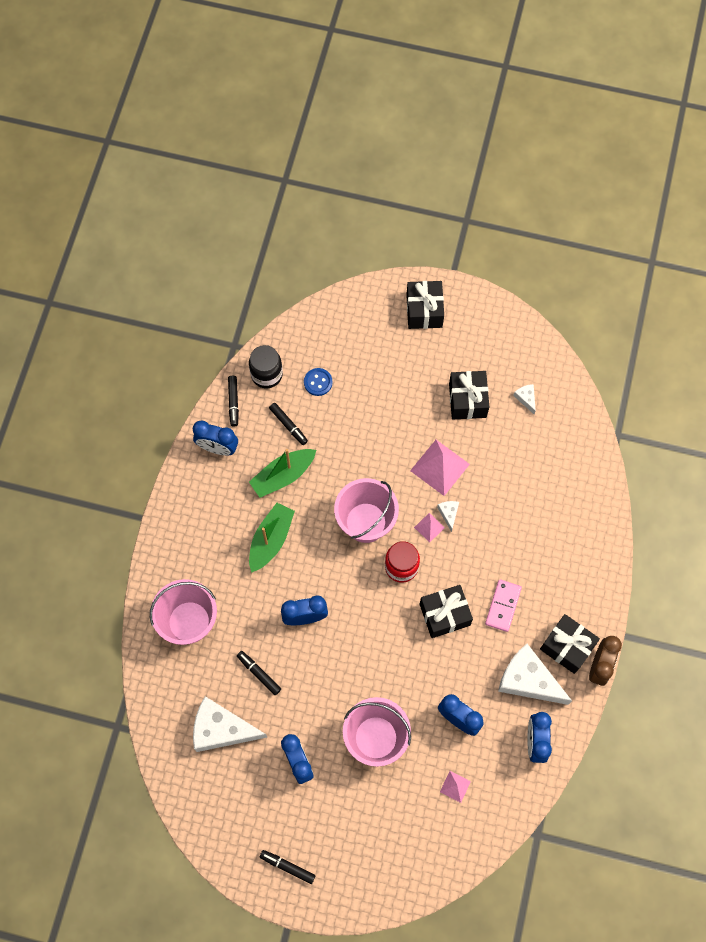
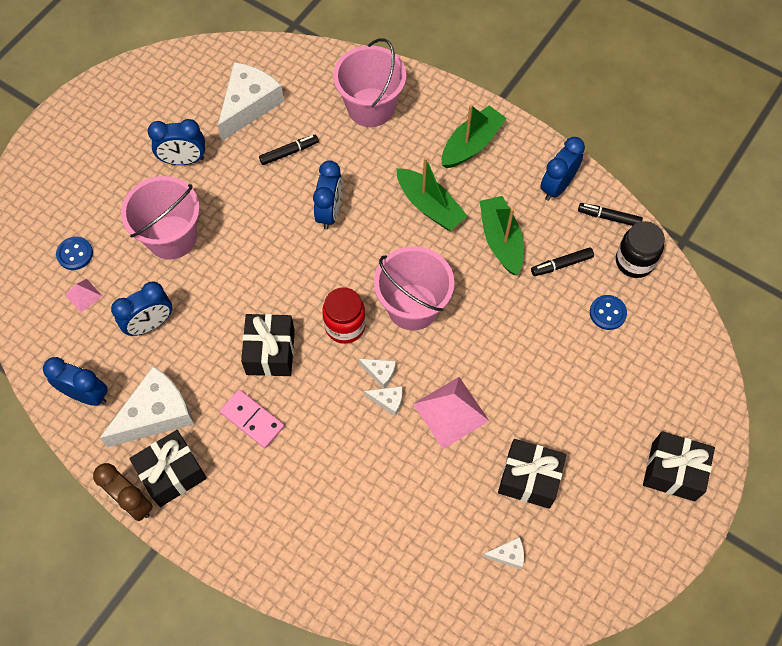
camera: 110 degrees right, 5 degrees down
black marker [260,850,316,884] -> none
pink pyramid [414,513,445,542] -> white cheese [358,359,396,389]
none -> blue button [56,237,93,270]
none -> green boat [442,105,507,168]

